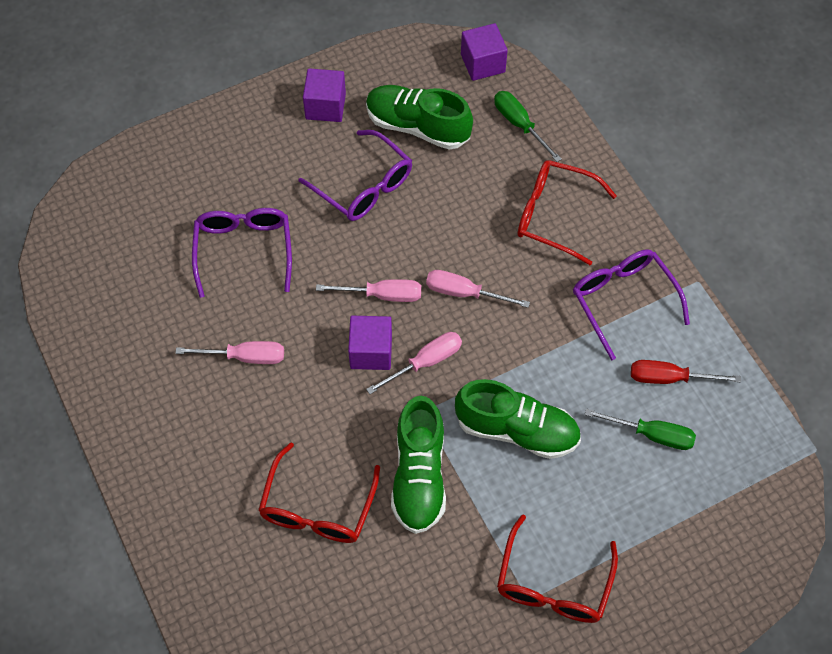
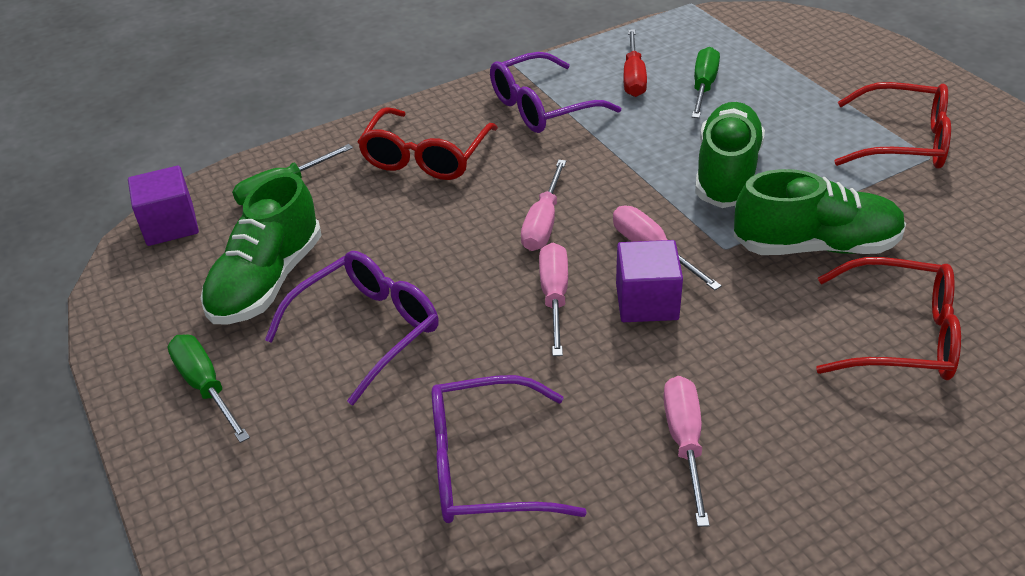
camera: 90 degrees left, 20 degrees down
purple cube [303,68,346,122] -> green screwdriver [168,335,250,443]

